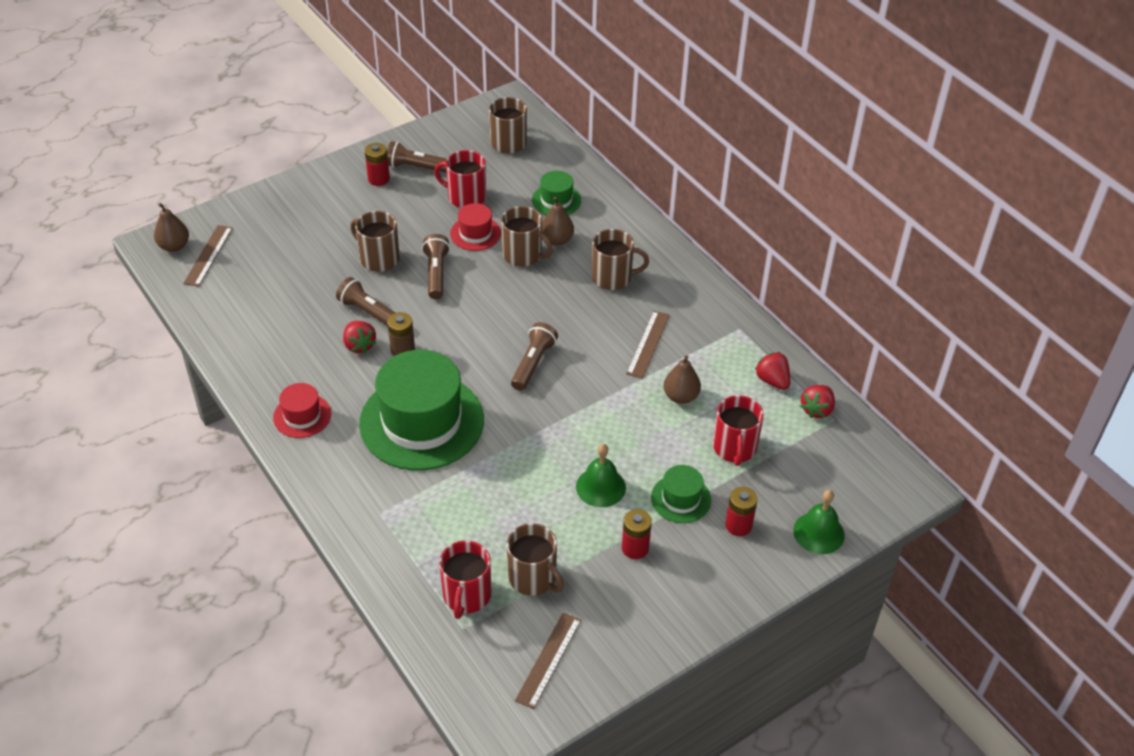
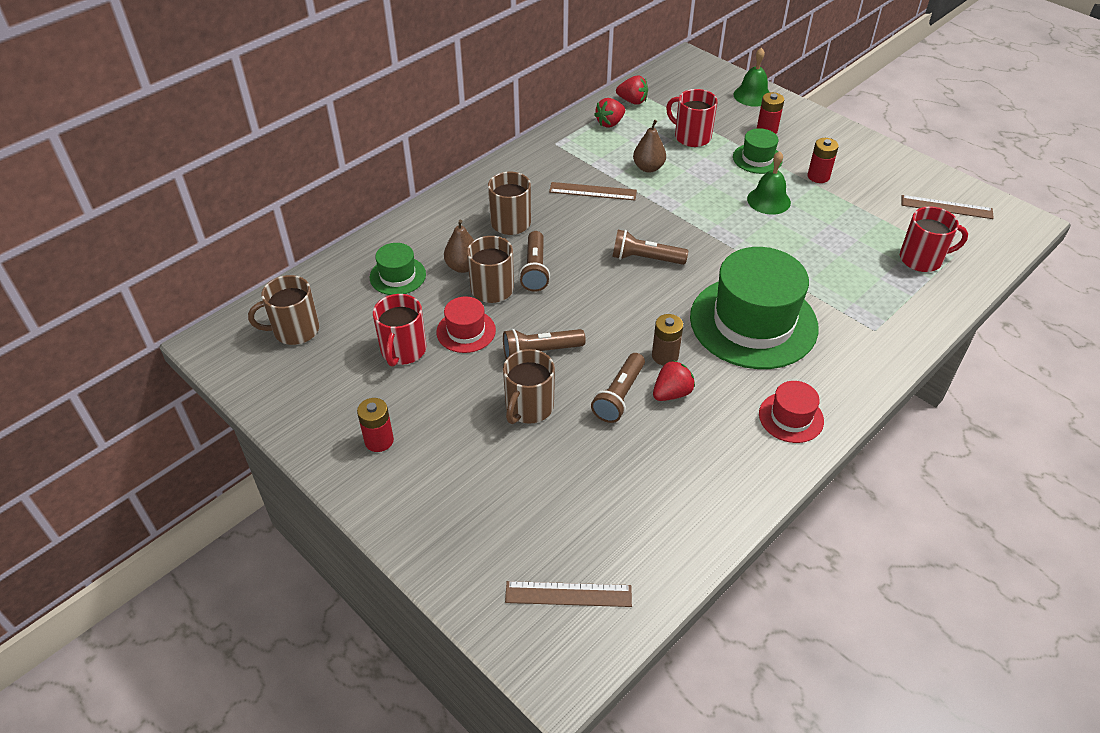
camera: 100 degrees left, 0 degrees up
brown pear [154,203,189,252] -> none
brown flashlight [387,141,447,173] -> brown flashlight moved to [519,231,550,292]
brown mug [507,523,564,596] -> none
red mug [713,395,764,466] -> red mug turned 135 degrees counterclockwise [666,89,718,147]

